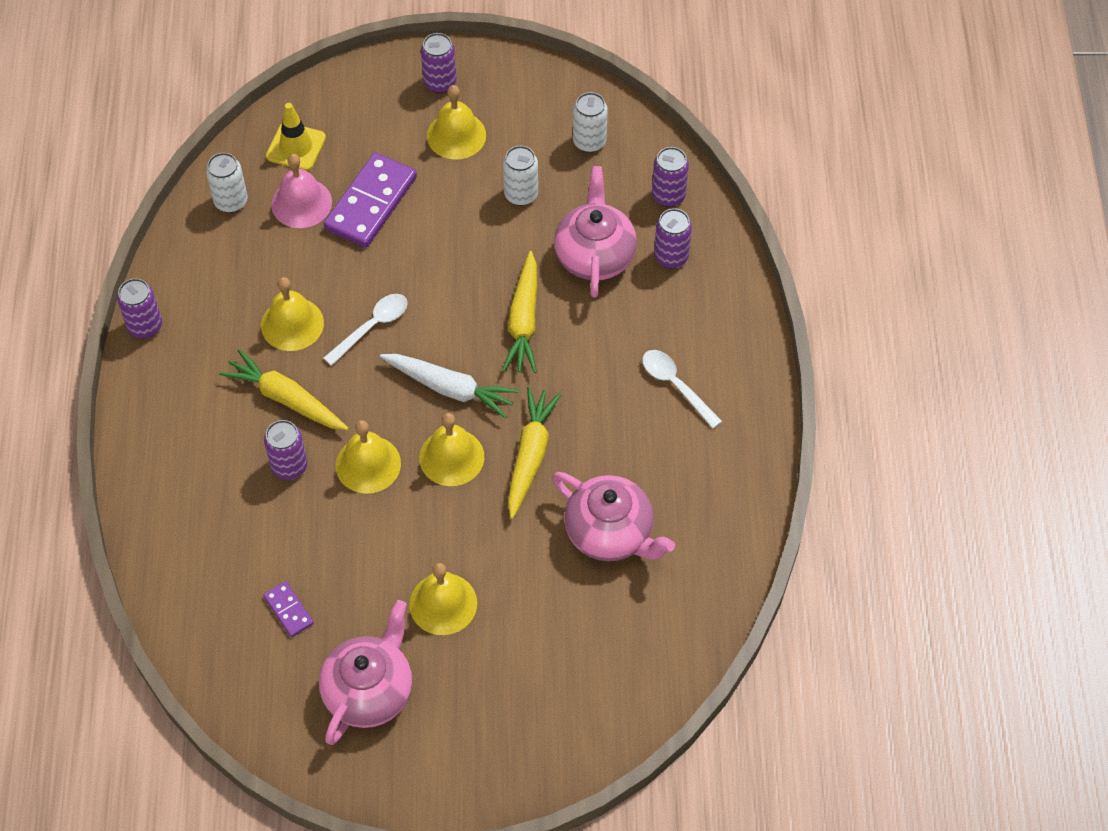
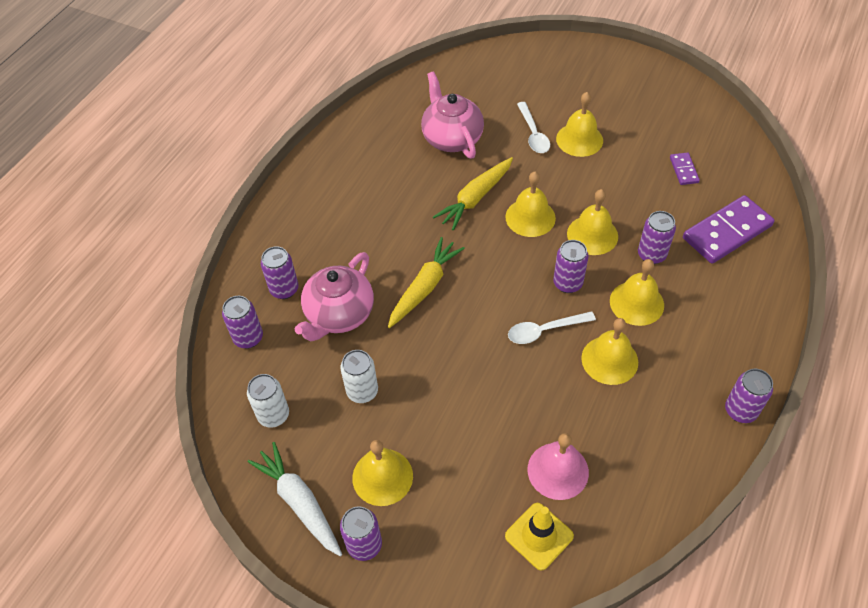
camera: 150 degrees left, 5 degrees down
white can [206,153,247,213] -> none
yellow carrot [219,349,349,430] -> yellow bell [610,259,664,326]
pink teapot [319,600,412,745] -> none
purple domino [324,152,417,248] -> purple domino moved to [683,195,774,264]
white carrot [380,354,519,418] -> white carrot moved to [248,442,342,557]
white spoon [642,350,722,429] -> white spoon moved to [517,102,550,153]
none -> purple can [553,240,589,293]

